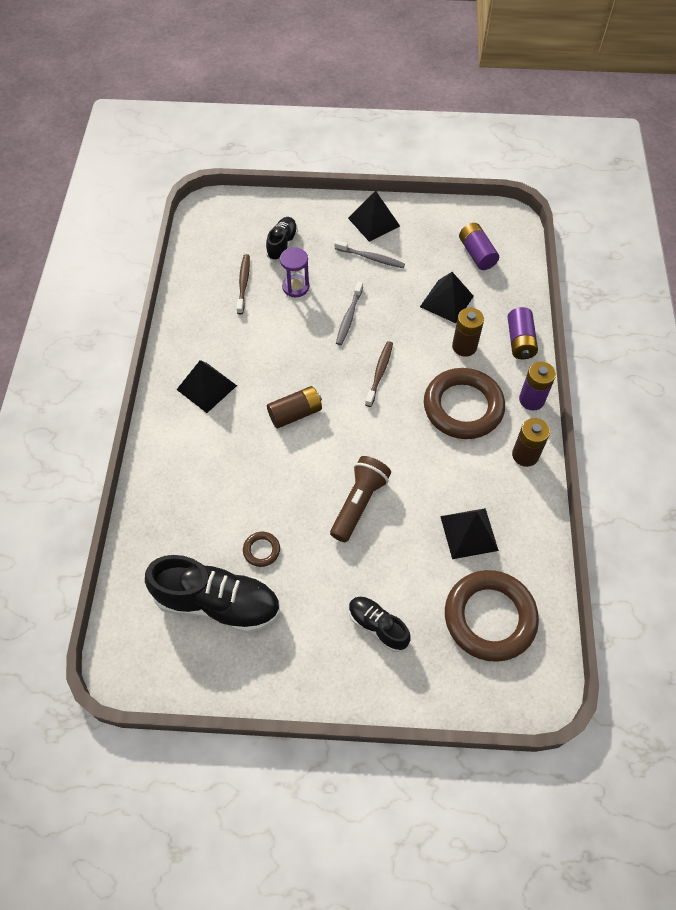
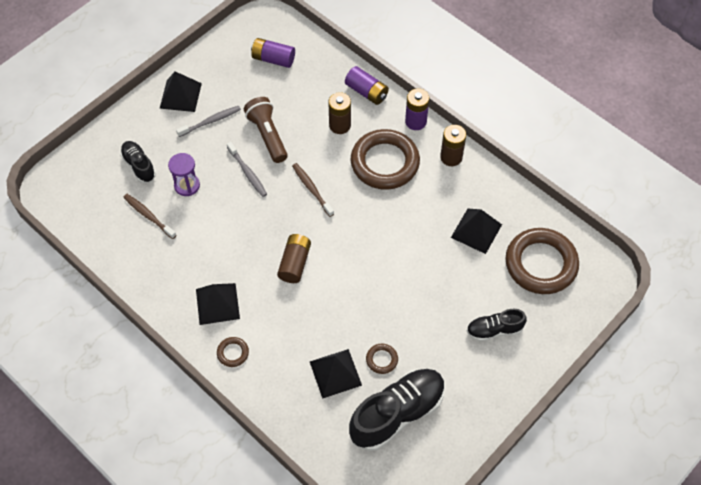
camera: 50 degrees left, 0 degrees up
brown flashlight [330,456,391,542] -> brown flashlight moved to [244,97,288,163]
black pyramid [420,272,474,323] -> black pyramid moved to [310,349,362,399]
none -> brown ring [217,337,249,367]

